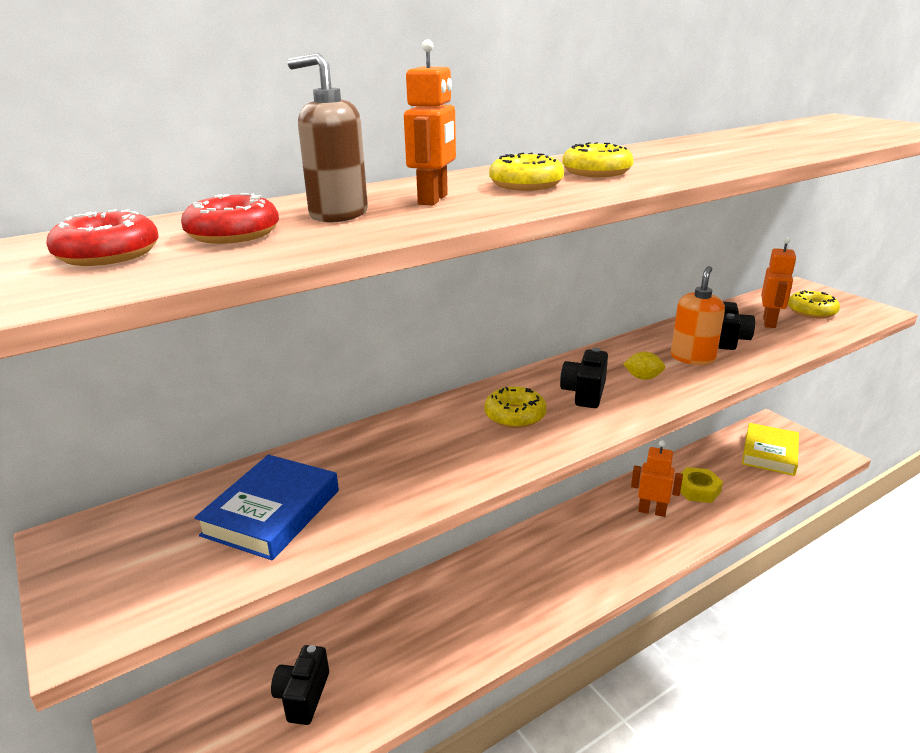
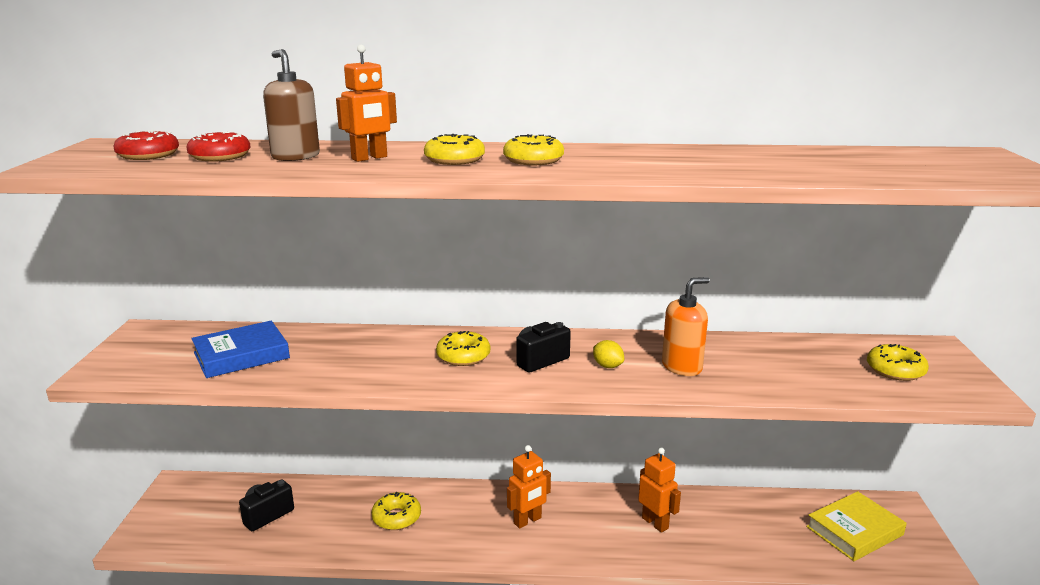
camera: 35 degrees right, 5 degrees down
yellow nut [680,467,723,503] -> none
black camera [718,302,755,350] -> none
orange robot [761,237,796,328] -> orange robot moved to [507,445,551,529]
none -> yellow donut [371,492,421,530]

